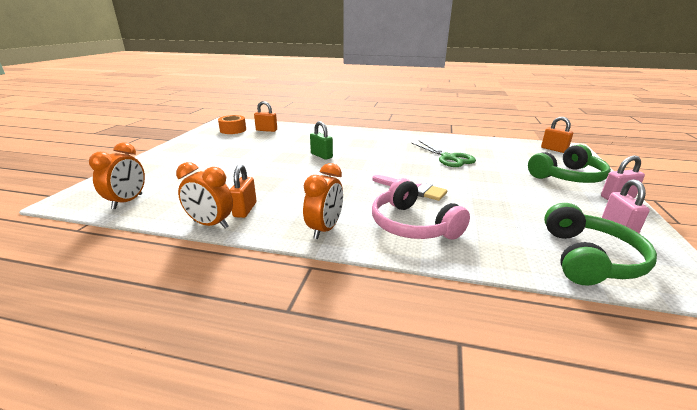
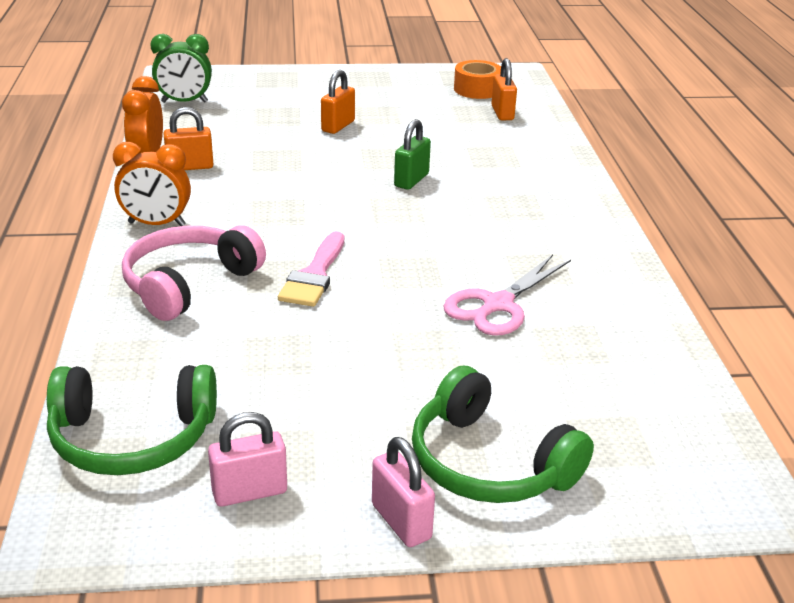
camera: 70 degrees right, 5 degrees up
orange clock [89,142,145,209] -> green clock [150,34,212,103]
green scissors [411,141,476,167] -> pink scissors [443,254,571,336]
orange padlock [541,117,573,153] -> orange padlock moved to [321,70,355,134]

